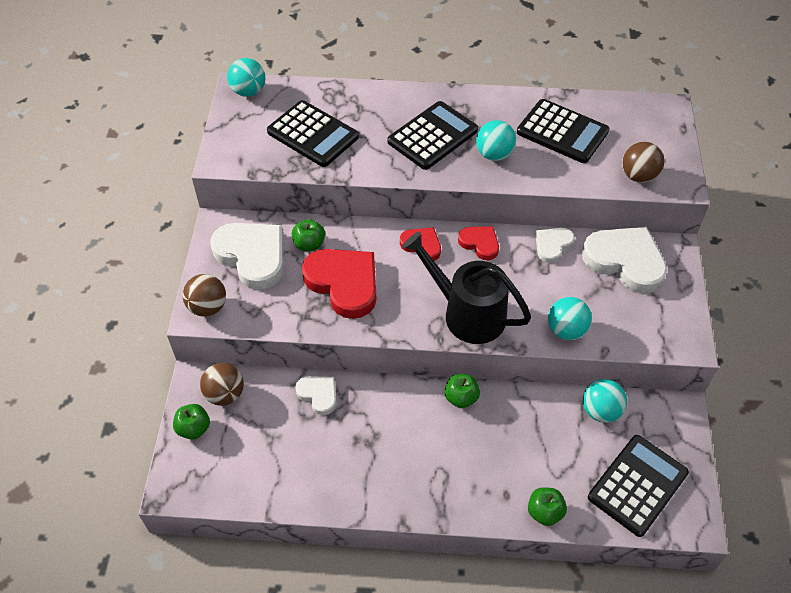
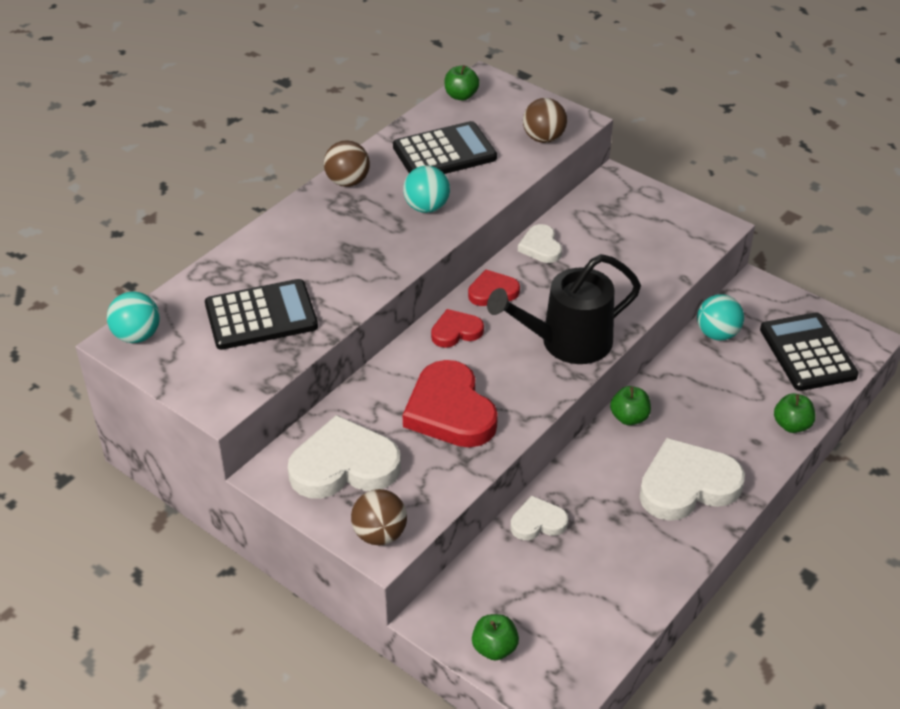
camera: 55 degrees left, 10 degrees down
brown ball [200,363,244,406] -> brown ball moved to [324,140,370,187]
green apple [292,219,325,251] -> green apple moved to [444,65,480,100]
red heart [302,249,376,319] -> red heart turned 105 degrees counterclockwise [402,360,498,448]
black calculator [388,101,478,170] -> none
turquoise ball [548,297,592,340] -> none
white heart [582,227,667,293] -> white heart moved to [640,438,745,521]

